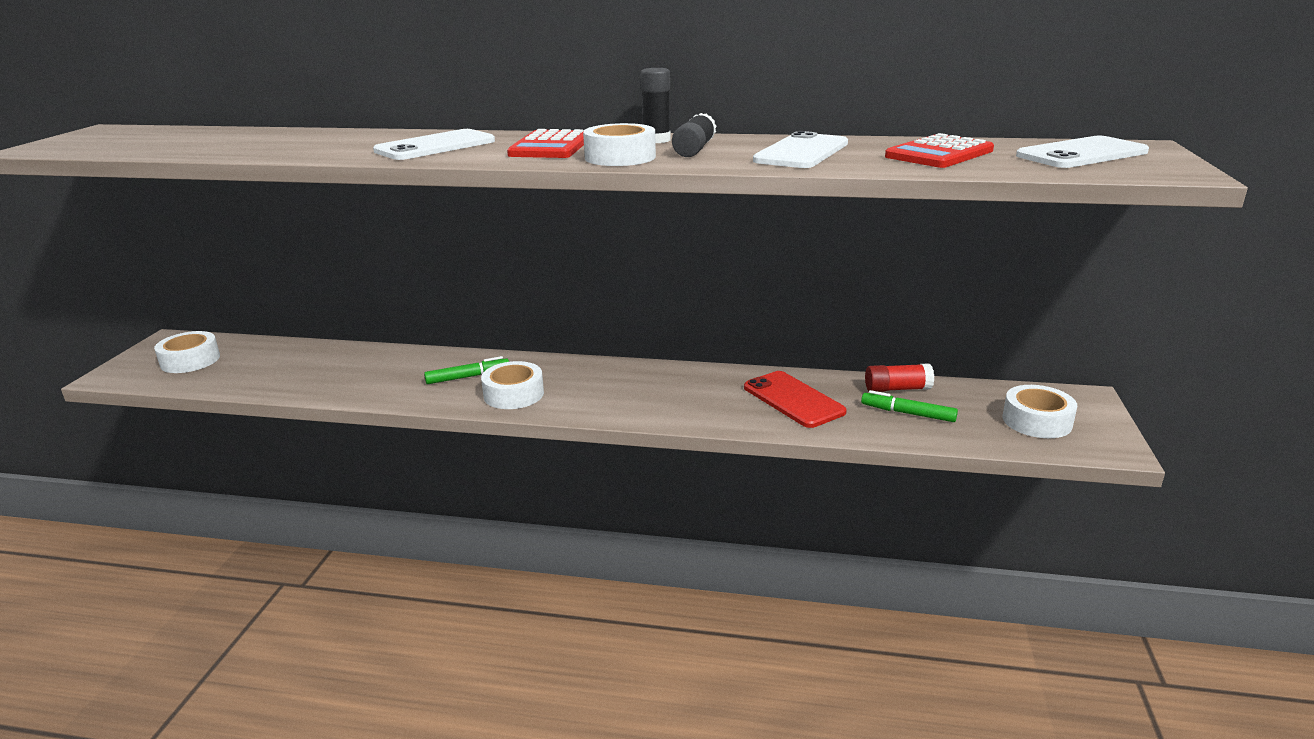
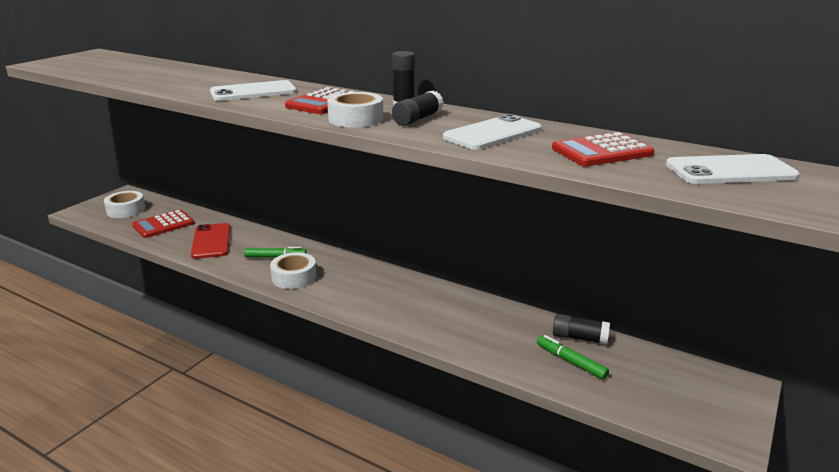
camera: 20 degrees right, 0 degrees up
red phone [744,371,847,428] -> red phone moved to [191,223,230,259]
red glue stick [865,363,934,392] -> black glue stick [553,314,610,345]
white tape [1003,385,1077,438] -> none
none -> red calculator [132,209,195,238]

